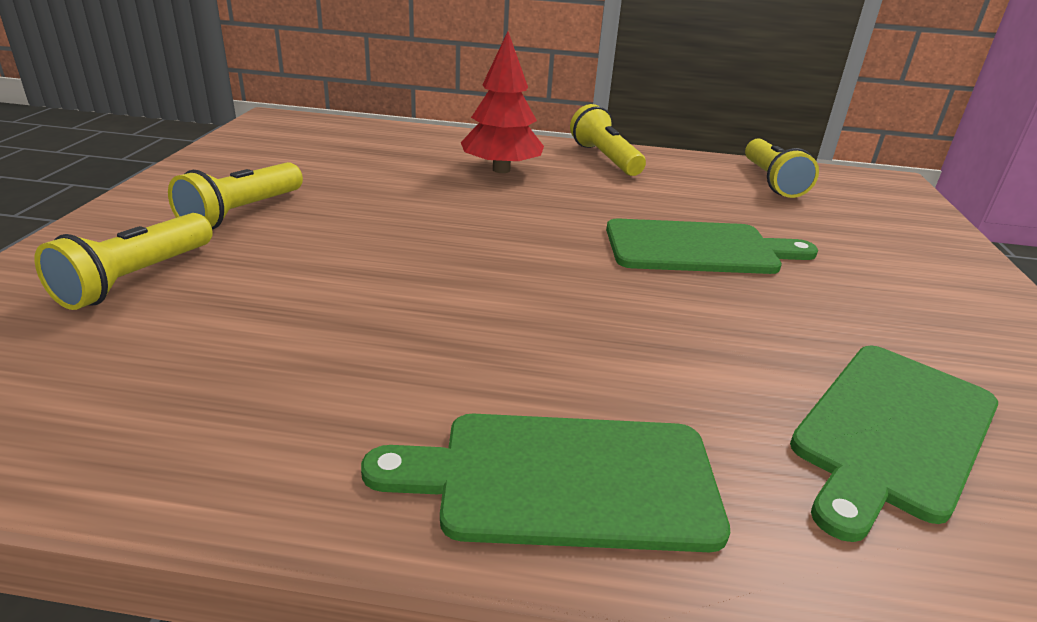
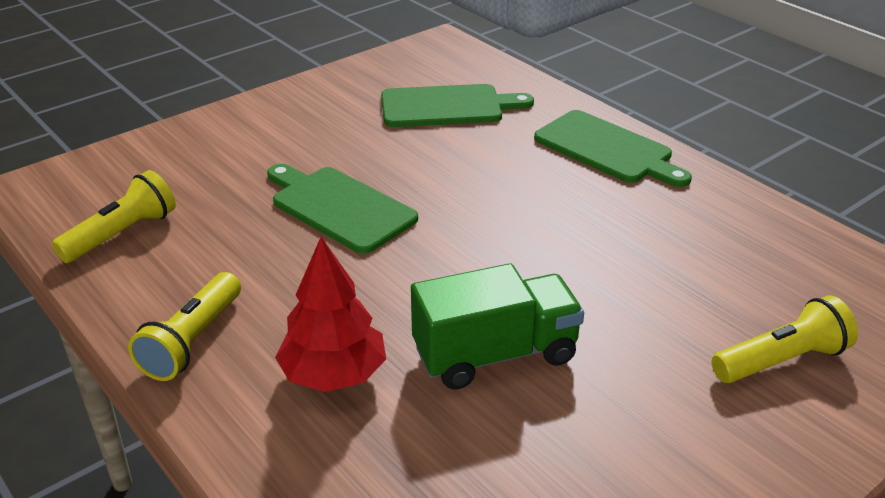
camera: 135 degrees left, 5 degrees up
yellow flashlight [168,162,303,230] -> none
none -> green truck [411,263,584,390]

